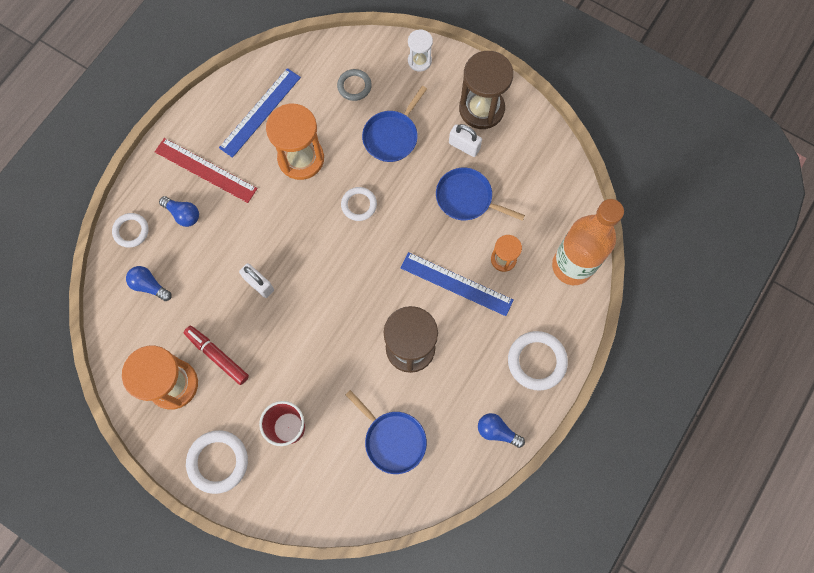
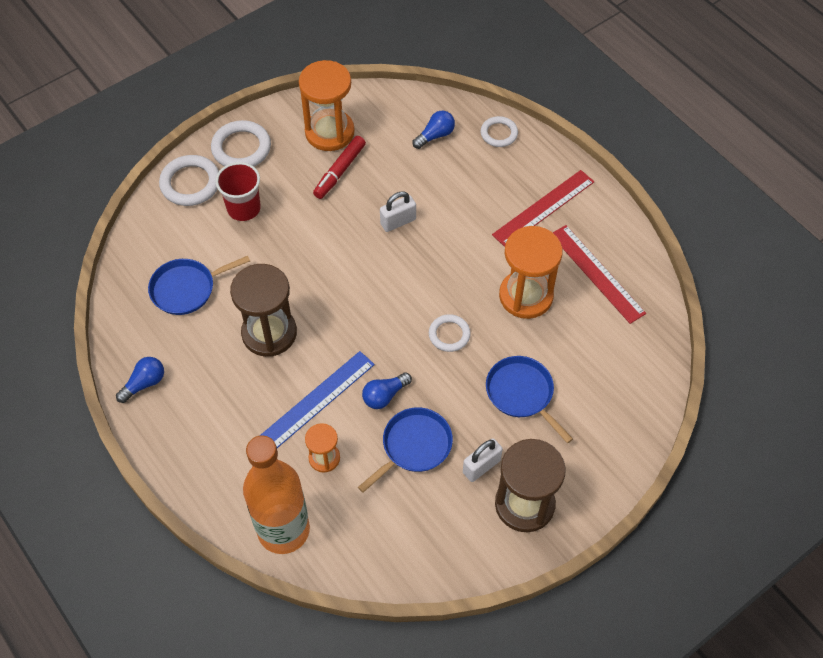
camera: 110 degrees right, 15 degrees down
blue light bulb [159,196,199,227] -> blue light bulb moved to [362,372,412,409]
red marker [184,326,249,385] -> red marker turned 150 degrees clockwise [313,136,366,199]
blue ruler [219,68,301,158] -> red ruler [553,225,646,324]
grey ring [337,69,372,101] -> none
white hourglass [408,29,433,72] -> none
white ring [508,331,568,391] -> white ring moved to [159,155,219,206]

